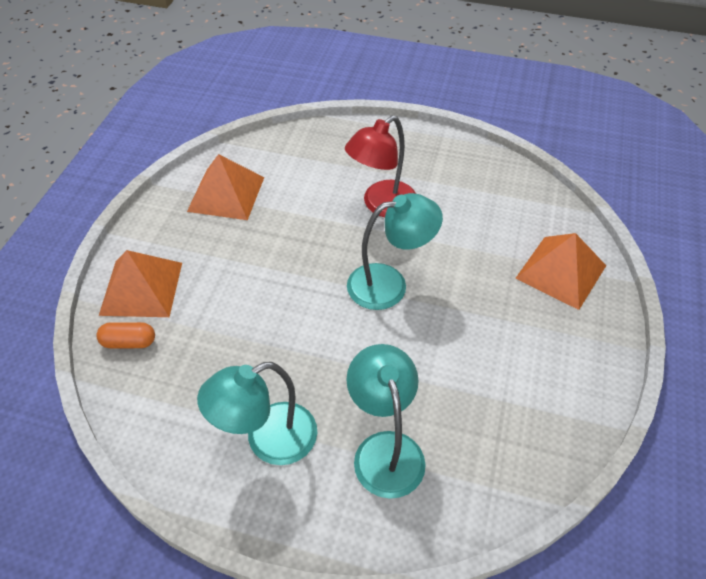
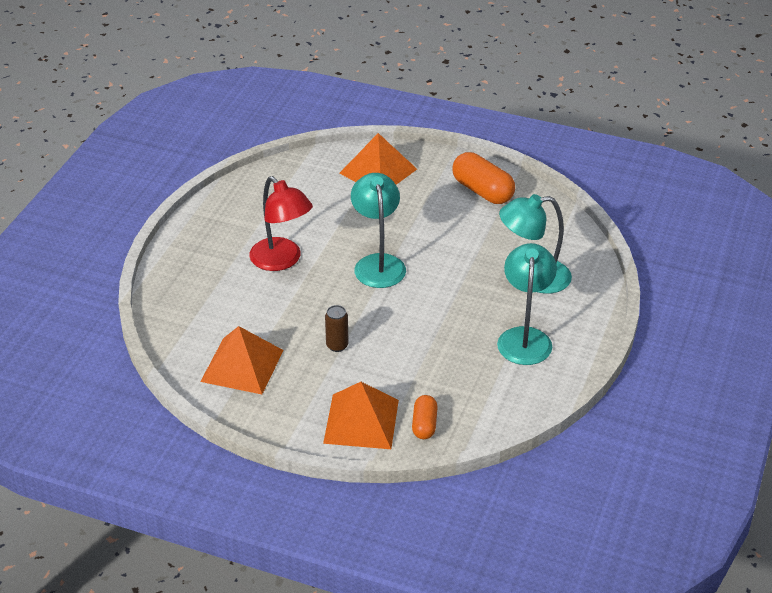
camera: 85 degrees left, 10 degrees down
turquoise lamp [197,362,317,465] -> turquoise lamp turned 150 degrees counterclockwise [497,243,557,365]
none -> brown can [325,305,349,352]
none -> orange capsule [452,152,515,204]

